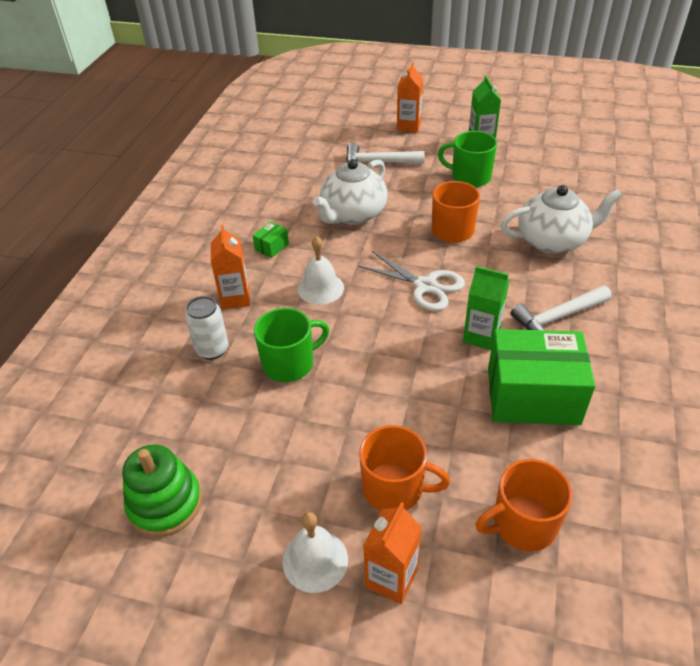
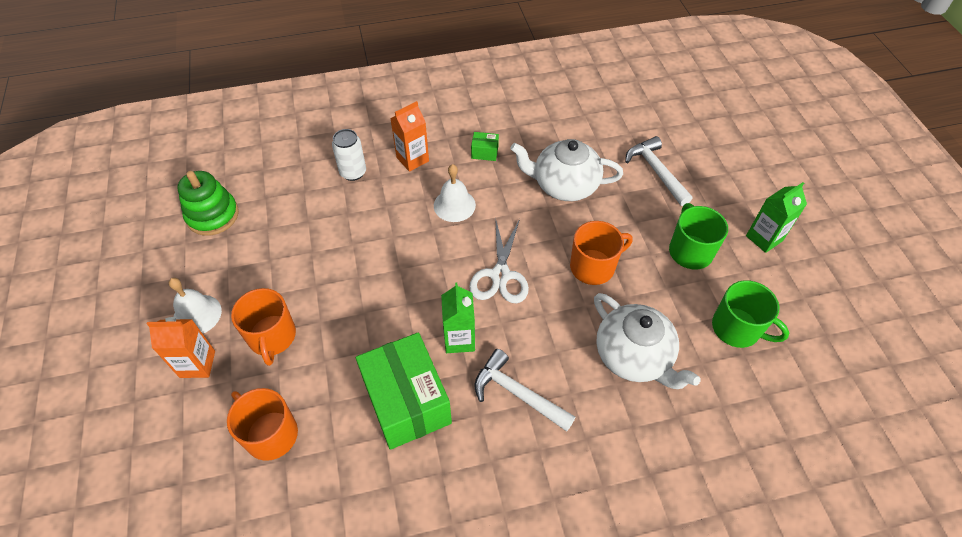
camera: 60 degrees right, 10 degrees up
green mug [254,308,329,382] -> green mug moved to [712,280,789,348]
orange carton [397,62,423,132] -> none

